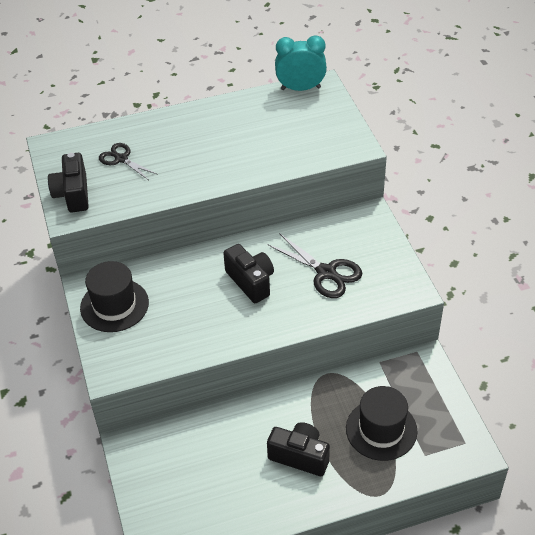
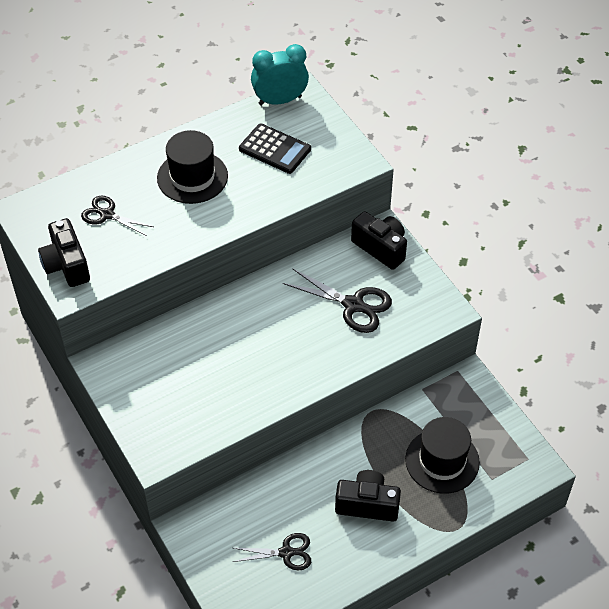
camera: 15 degrees left, 5 degrees up
black hat [80,261,149,332] -> black hat moved to [157,130,228,204]
black camera [223,244,274,303] -> black camera moved to [351,211,407,270]
none -> black scissors [233,533,311,570]
none -> black calculator [239,123,311,174]

